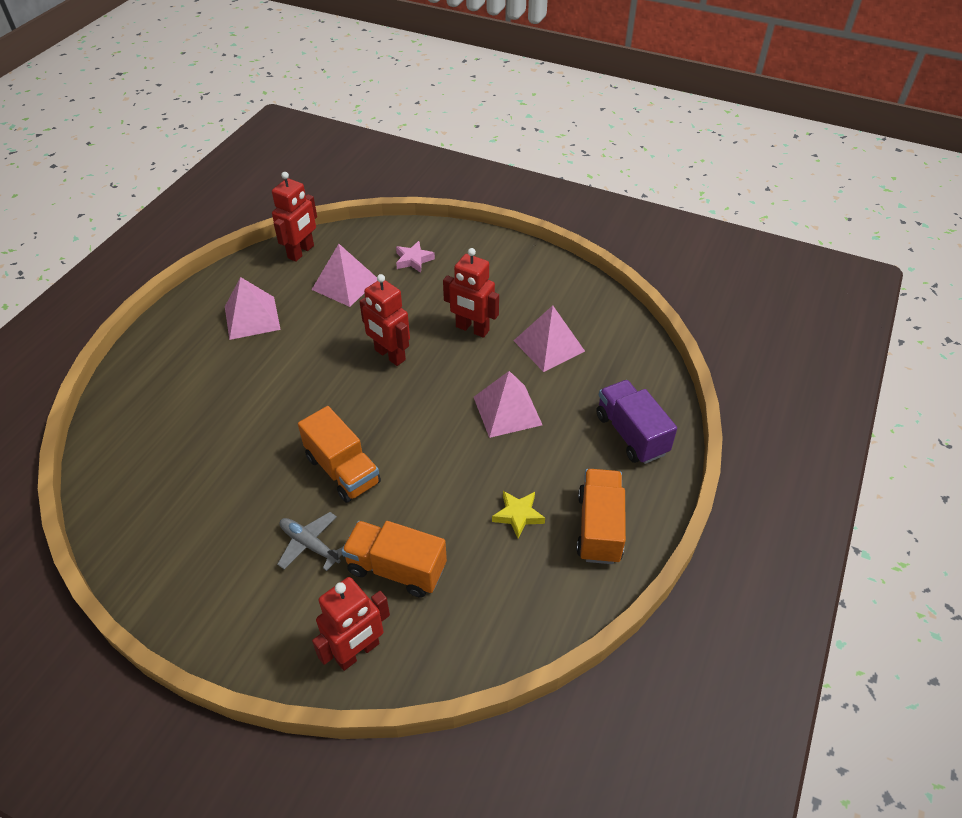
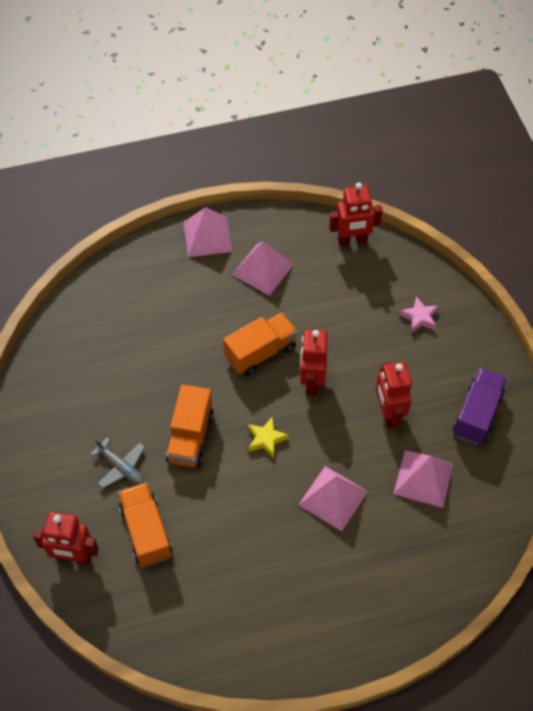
camera: 50 degrees right, 10 degrees up
grey plane [277,512,344,571] -> grey plane turned 135 degrees clockwise [90,437,145,489]
pink pyramid [312,244,377,307] -> pink pyramid moved to [183,207,232,257]
yellow star [492,491,545,539] -> yellow star moved to [248,416,289,458]
orange truck [576,469,626,564] -> orange truck moved to [223,312,298,376]
purple truck [596,380,677,464] -> purple truck moved to [453,367,507,445]

